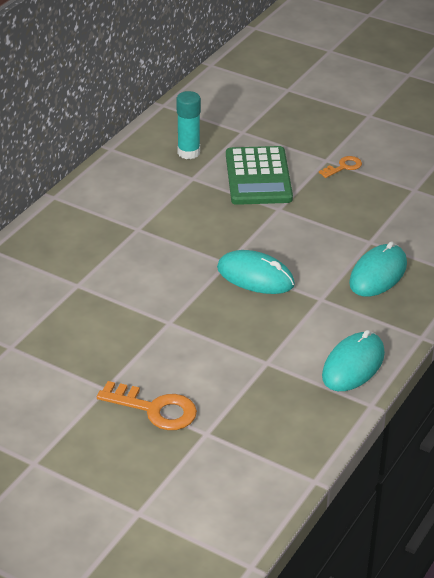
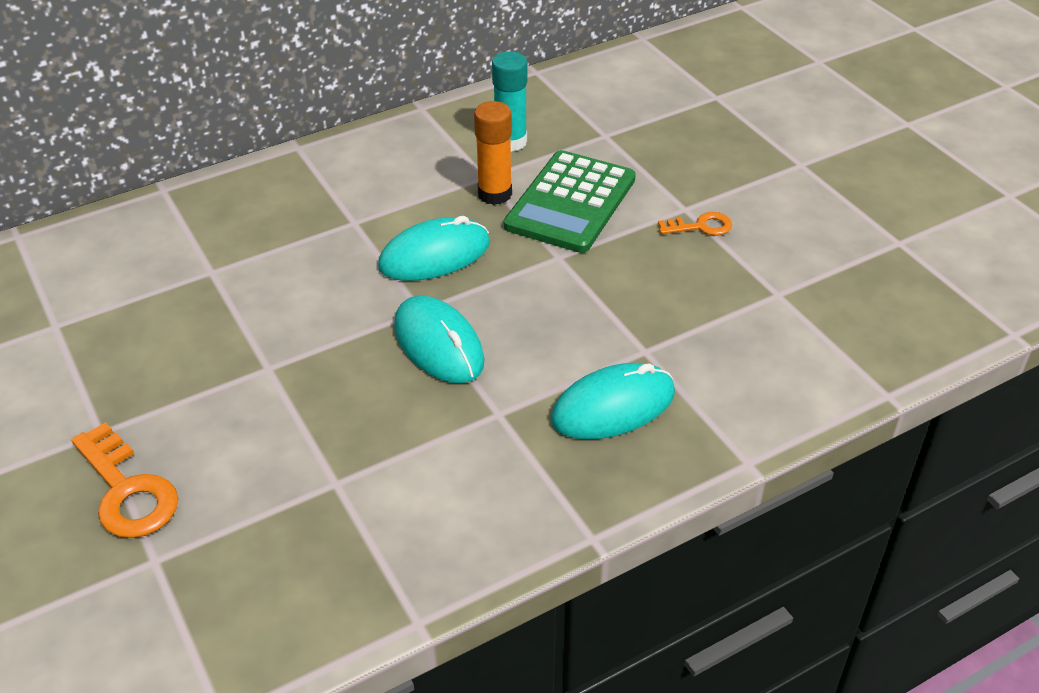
camera: 30 degrees right, 5 degrees up
turquoise mouse [322,330,385,391] -> turquoise mouse moved to [378,216,490,281]
none -> orange glue stick [474,101,512,205]

